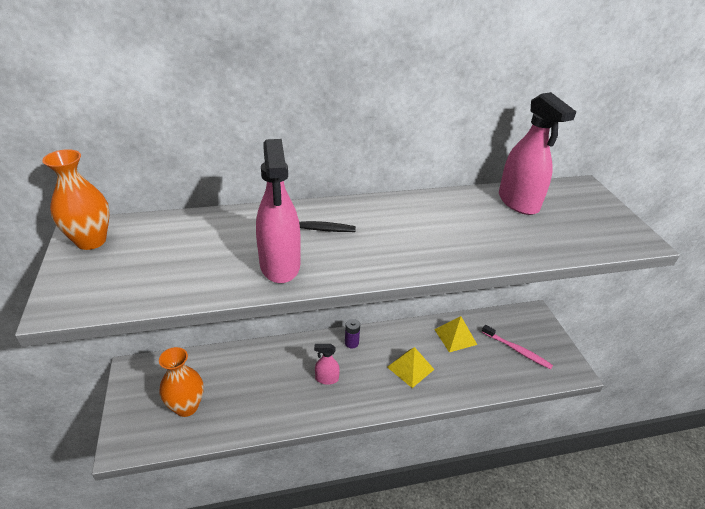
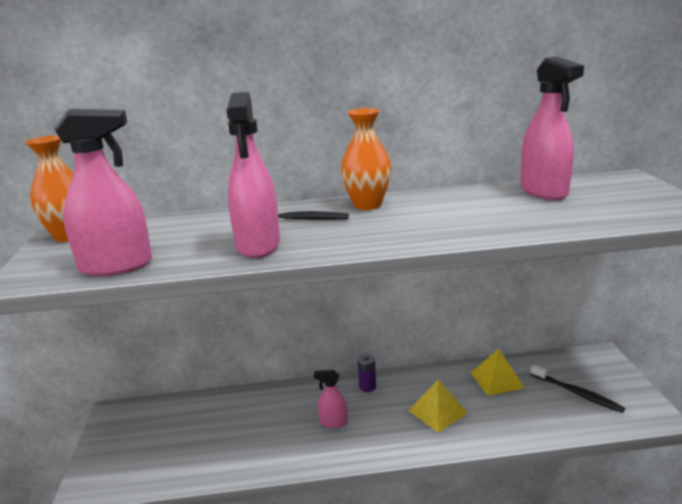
camera: 10 degrees right, 15 degrees down
orange vase [159,347,203,417] -> orange vase moved to [341,108,391,210]
pink toothbrush [482,325,553,370] -> black toothbrush [531,365,625,413]
none -> pink spray bottle [54,109,152,276]

